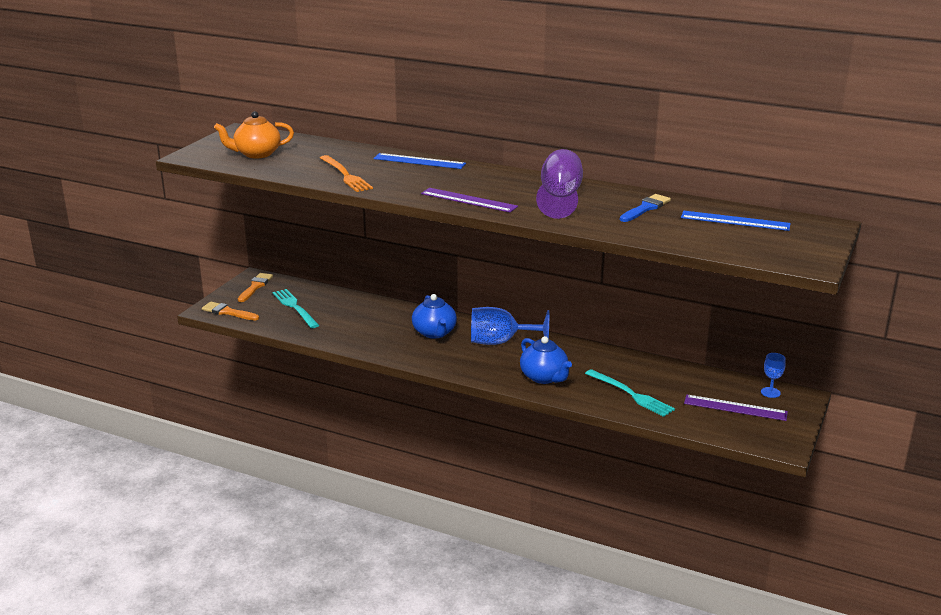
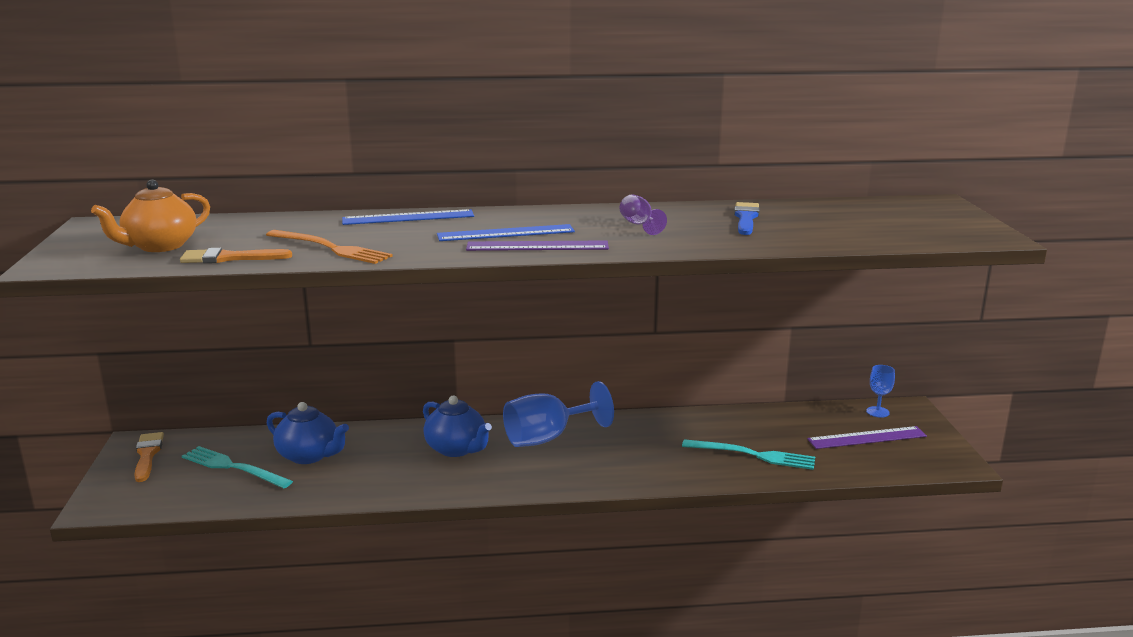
camera: 30 degrees left, 5 degrees down
orange brush [202,302,259,321] -> orange brush moved to [180,248,292,263]
blue teapot [520,336,572,384] -> blue teapot moved to [267,402,349,464]
purple goblet [536,149,583,219] -> purple goblet [620,195,667,235], size x0.50
blue ruler [681,211,791,231] -> blue ruler moved to [437,224,575,241]

